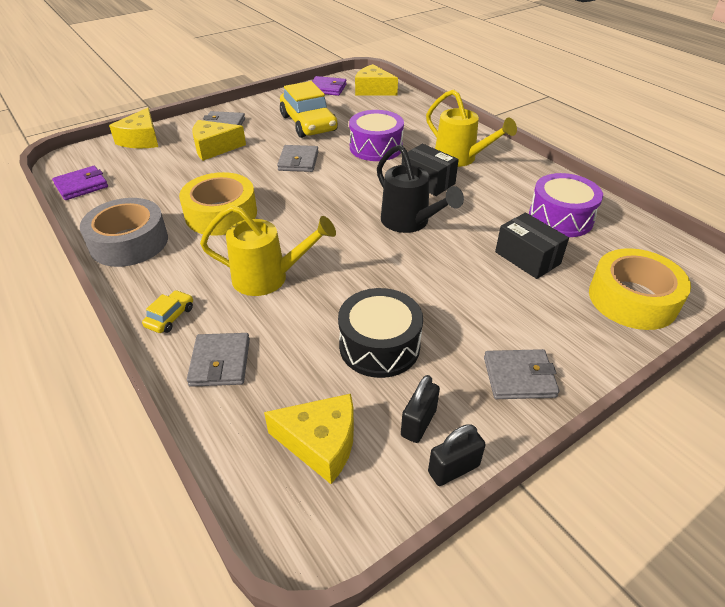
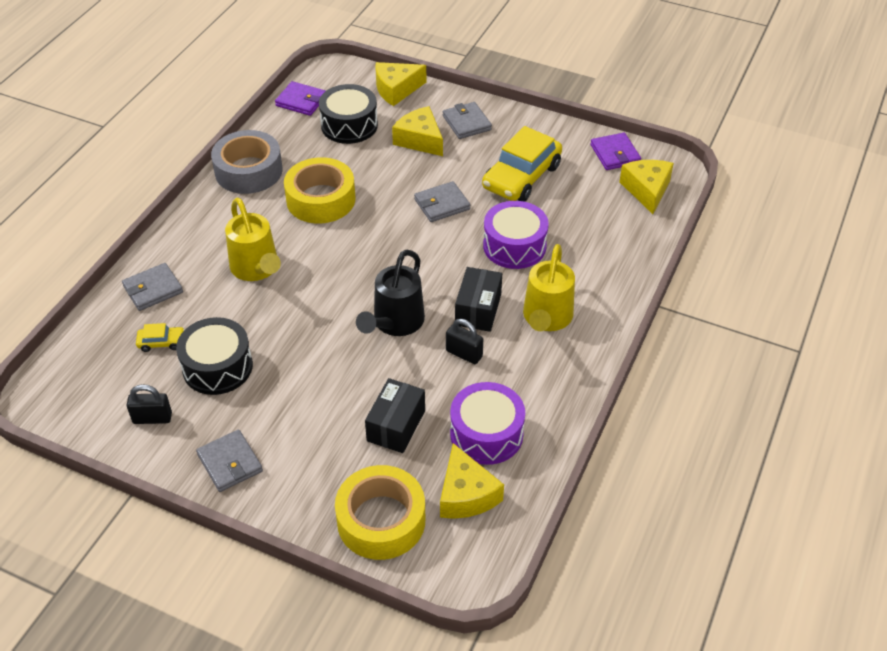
camera: 60 degrees right, 5 degrees up
yellow car [142,290,193,333] -> yellow car moved to [136,323,185,352]
yellow cheese [264,394,354,484] -> yellow cheese moved to [440,443,504,519]
black padlock [428,424,486,486] -> black padlock moved to [446,319,483,364]
none -> black drum [319,84,378,144]

